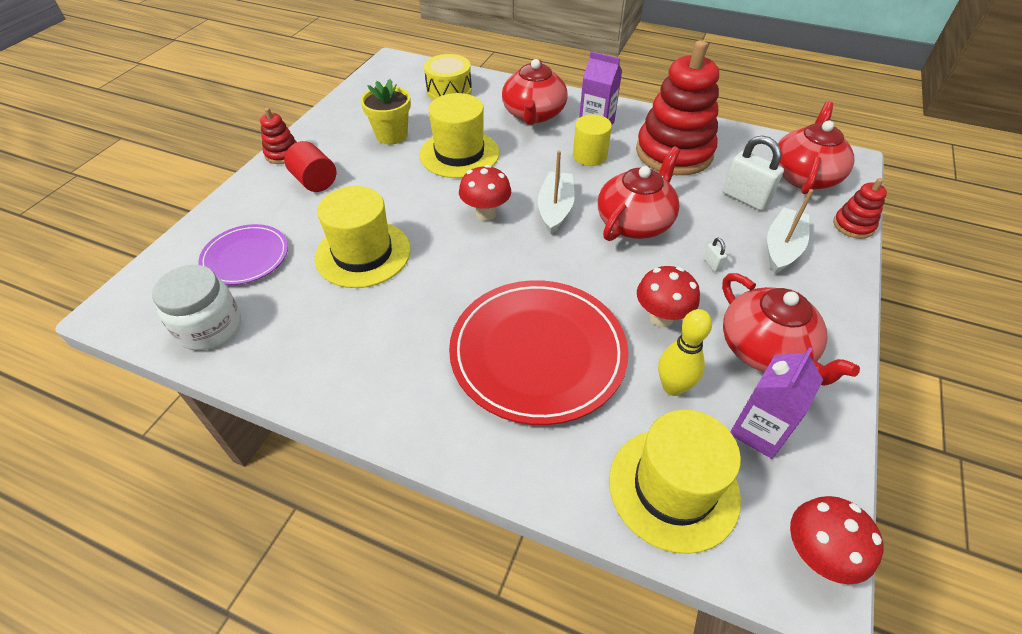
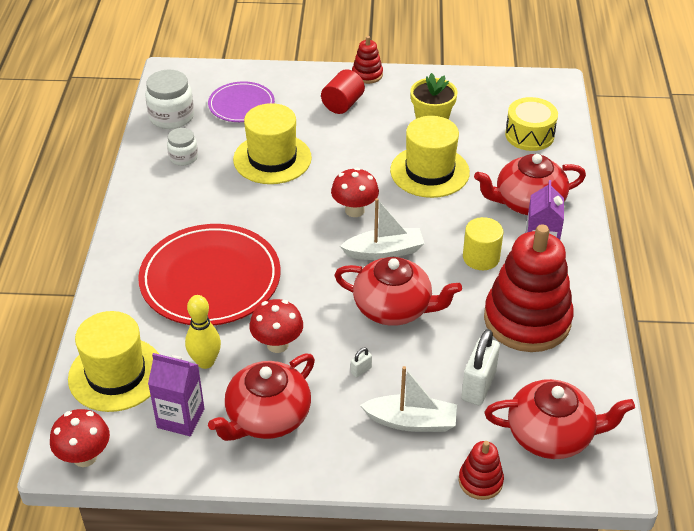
camera: 70 degrees right, 5 degrees down
none -> white jar [167,128,198,166]

